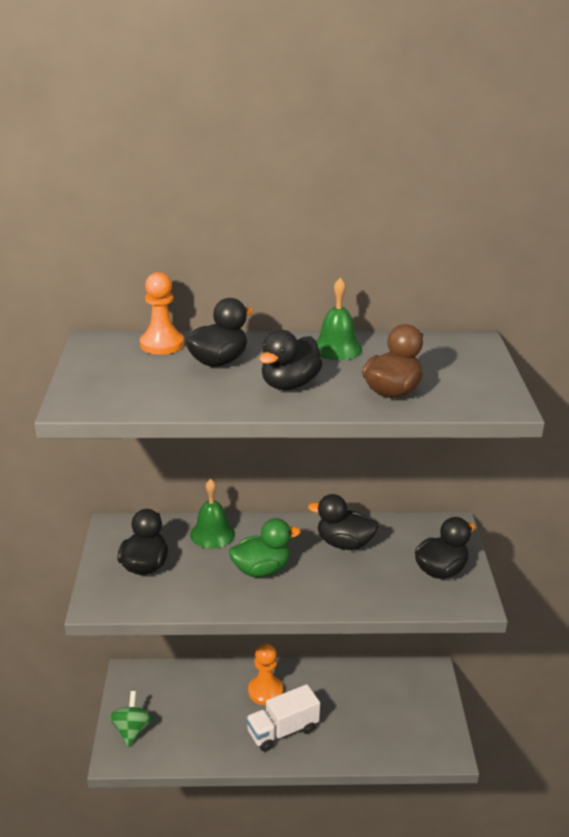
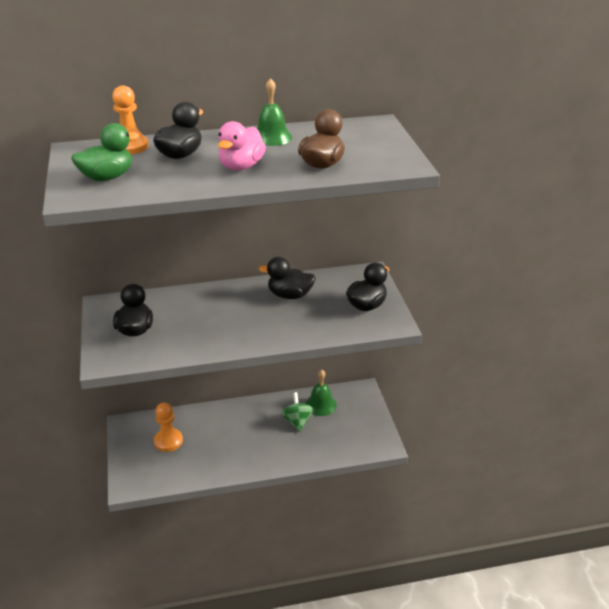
camera: 10 degrees left, 5 degrees up
green spinning top [109,691,153,747] -> green spinning top moved to [281,392,313,432]
green bell [190,479,235,548] -> green bell moved to [306,370,337,416]
green duck [229,518,301,577] -> green duck moved to [72,123,139,181]
white truck [246,684,320,752] -> none
orange pawn [248,644,283,705] -> orange pawn moved to [154,403,183,452]
black duck [259,330,323,390] -> pink duck [218,121,266,171]

